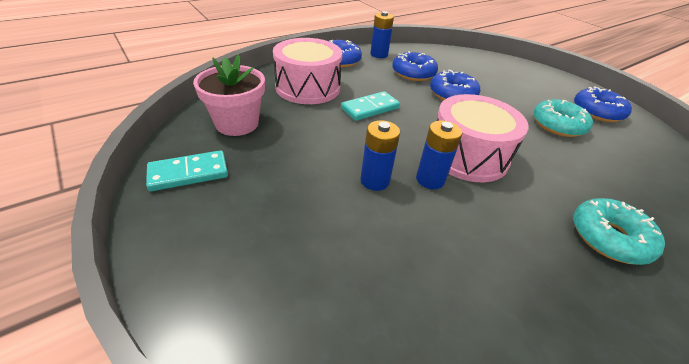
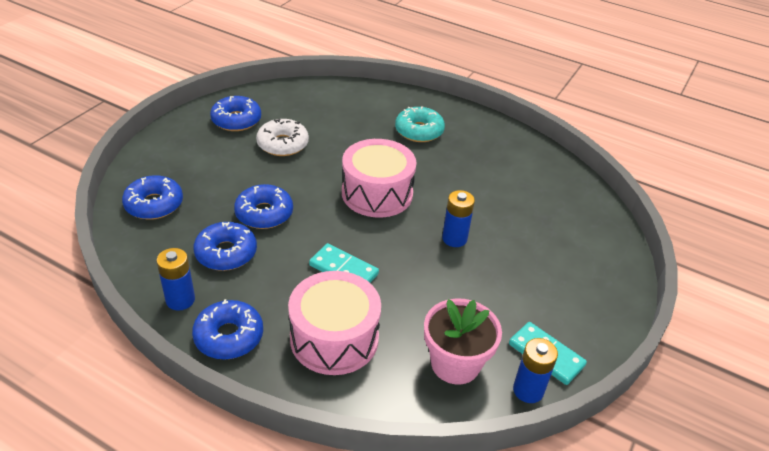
camera: 115 degrees left, 0 degrees up
blue battery [416,120,462,189] -> blue battery moved to [513,338,558,403]
turquoise donut [533,99,593,137] -> white donut [256,119,309,156]
none -> blue donut [122,175,183,220]

